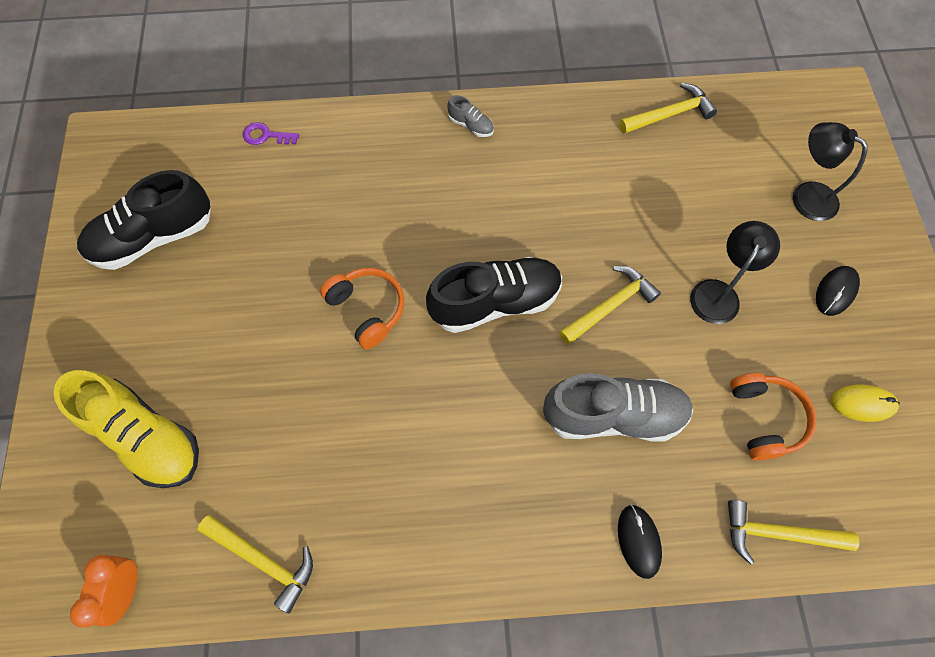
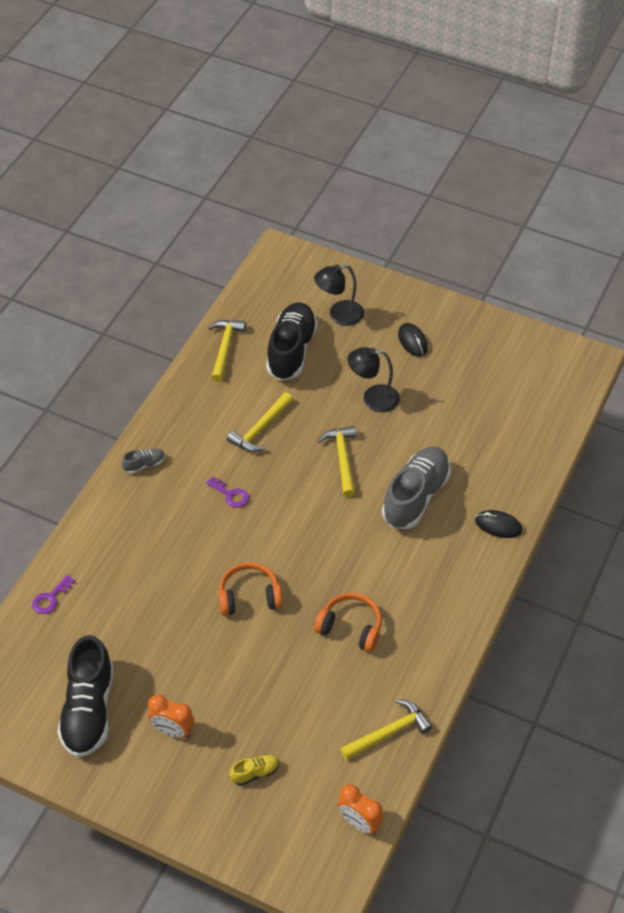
camera: 60 degrees left, 15 degrees down
yellow shoe [53,370,199,488] -> yellow shoe [230,754,279,786], size x0.43
black shoe [426,257,562,333] -> black shoe moved to [266,302,318,381]
black lamp [690,221,780,324] -> black lamp turned 60 degrees counterclockwise [348,347,400,412]
yellow hammer [728,500,860,564] -> yellow hammer moved to [227,393,293,452]
orange headphones [730,373,816,460] -> orange headphones moved to [314,593,382,652]
yellow mouse [830,385,900,422] -> none
none -> orange clock [148,695,195,738]
none -> purple key [206,477,249,508]

